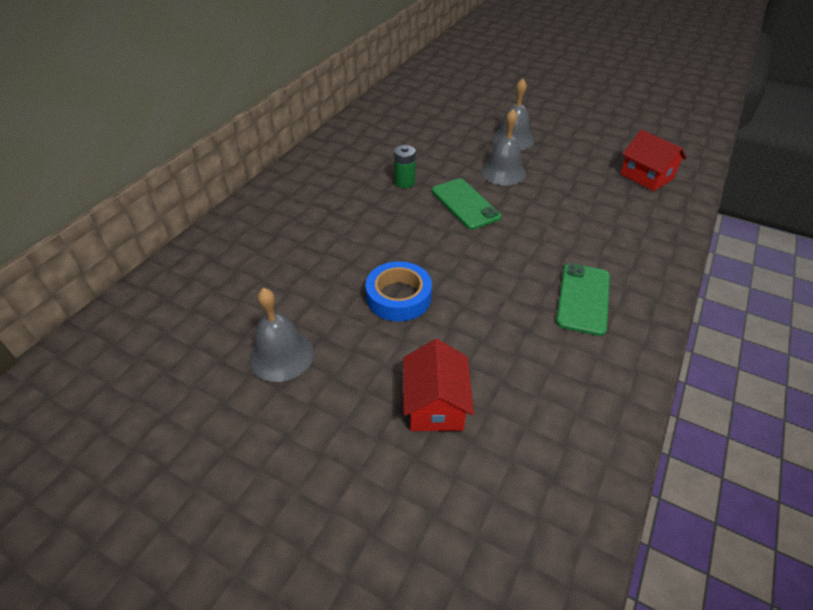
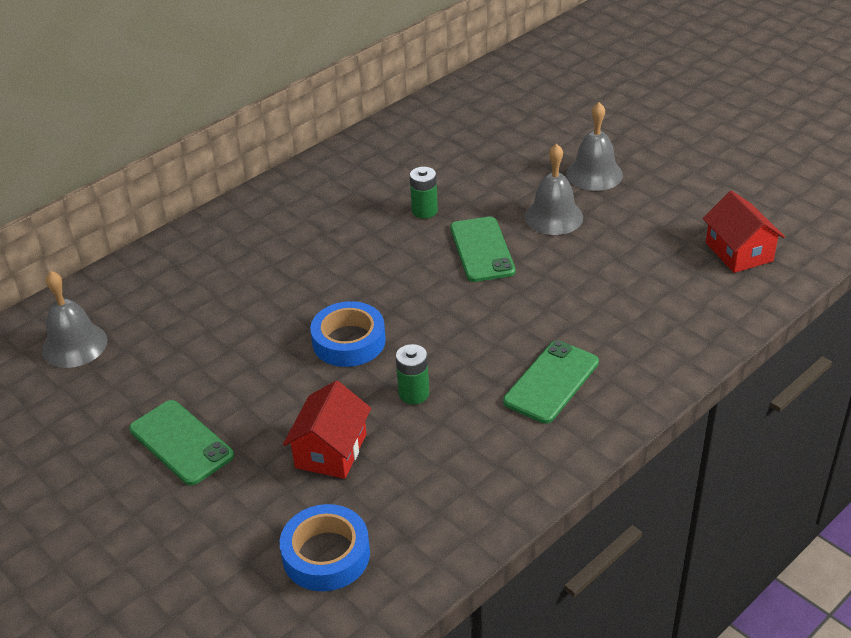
camera: 20 degrees right, 5 degrees down
grey bell [249,288,314,382] -> grey bell moved to [42,271,108,368]
none -> green phone [129,400,234,485]
none -> blue tape [280,504,370,591]
none -> green battery [396,344,429,404]

